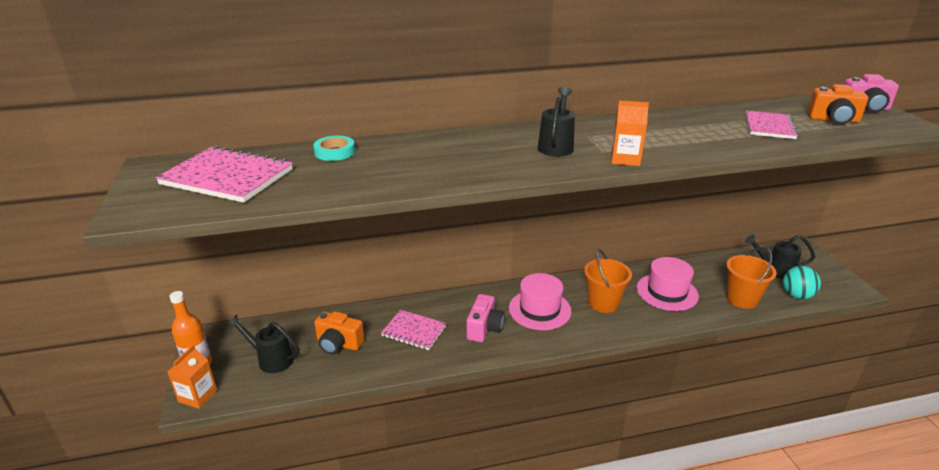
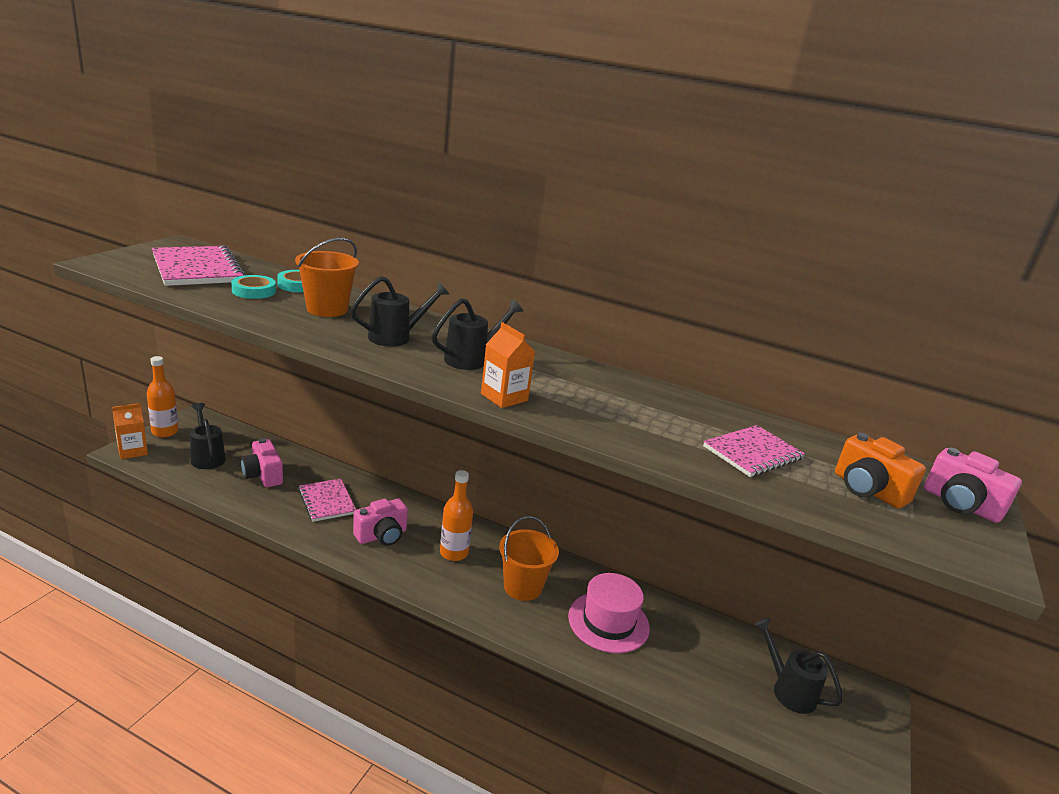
camera: 35 degrees right, 5 degrees down
orange camera [314,311,364,354] -> pink camera [241,438,283,487]
pink hat [509,273,572,330] -> orange bottle [440,470,473,561]
orange bucket [726,247,777,309] -> orange bucket moved to [295,238,359,317]
turquoise ball [783,266,821,299] -> none
none -> turquoise tape [231,275,276,299]
none -> black watering can [350,276,449,347]

